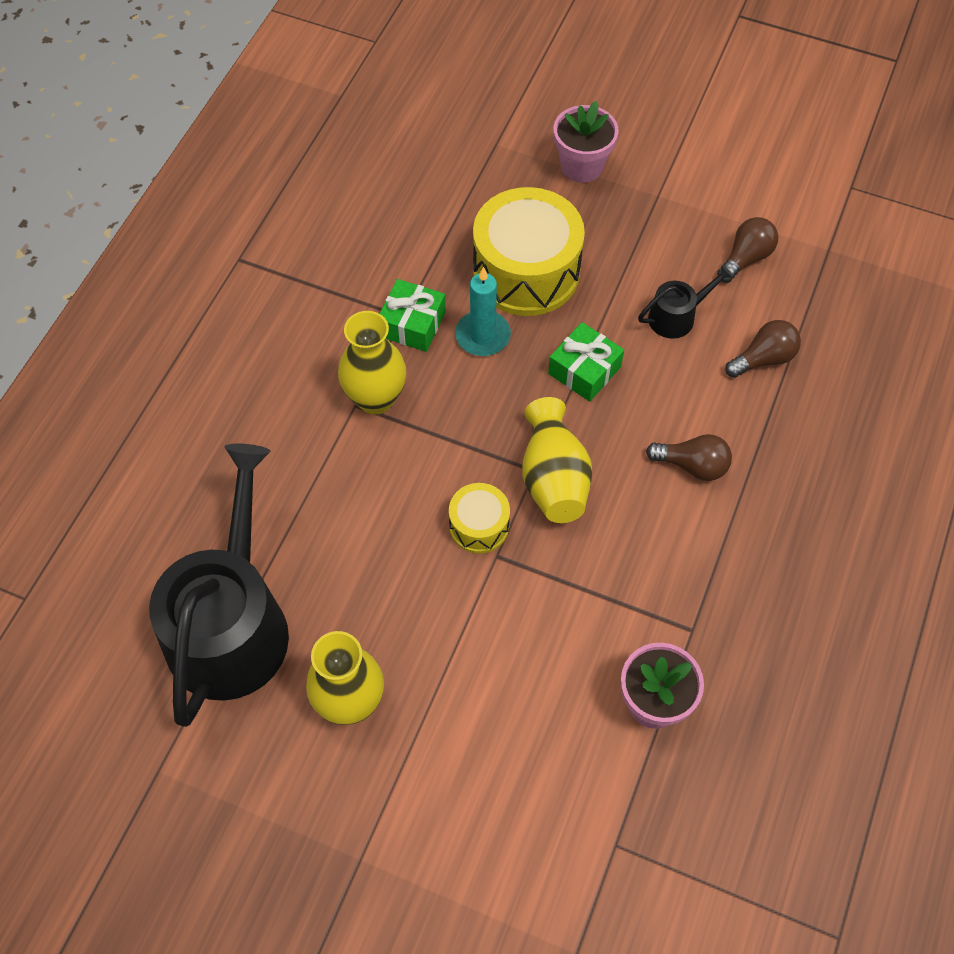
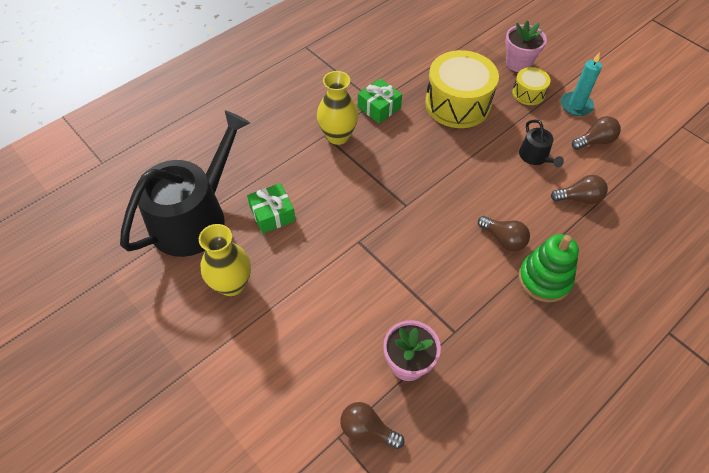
camera: 25 degrees right, 5 degrees down
yellow drum [449,483,510,554] -> yellow drum moved to [512,67,551,105]
turquoise candle [455,267,511,356] -> turquoise candle moved to [561,52,602,116]
yellow vase [522,397,592,523] -> none
green gift [548,322,624,402] -> green gift moved to [247,183,296,234]
black watering can [638,265,733,339] -> black watering can turned 75 degrees clockwise [519,120,564,167]
none -> brown light bulb [340,402,404,449]
none -> green stacking toy [518,234,579,302]

